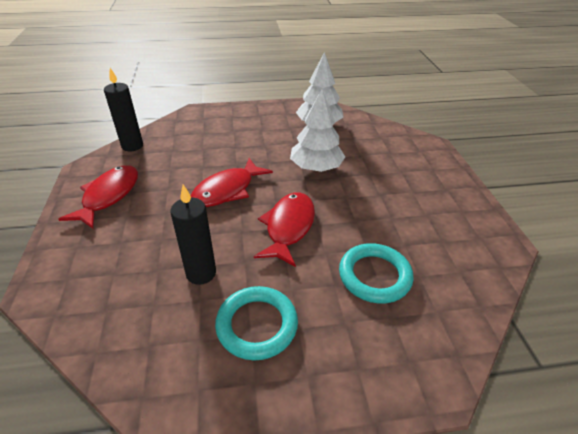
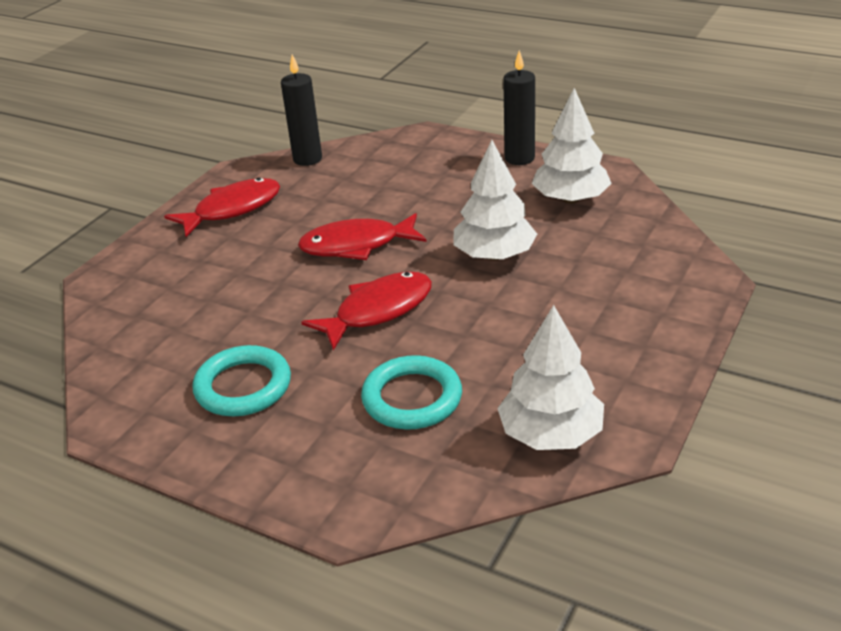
camera: 40 degrees right, 5 degrees down
black candle [170,185,216,285] -> black candle moved to [503,50,535,165]
none -> white tree [497,305,604,450]

